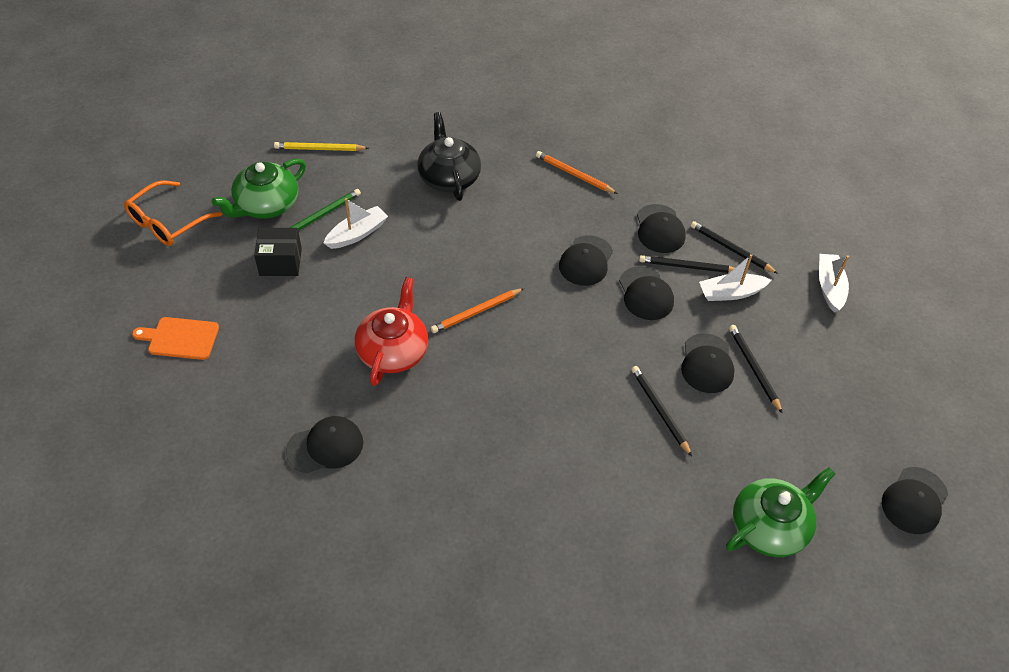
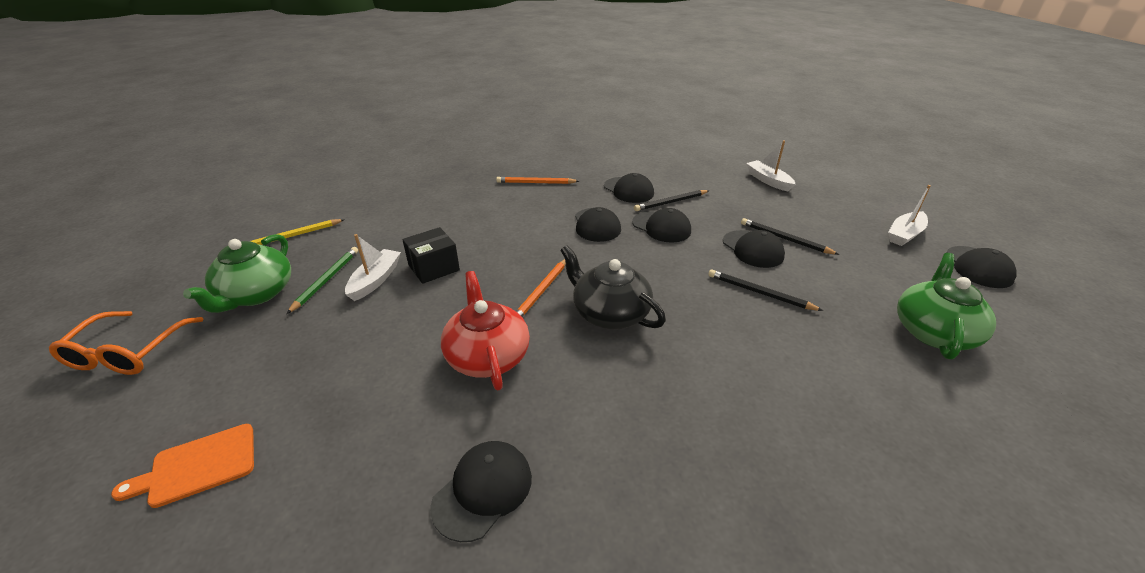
camera: 30 degrees left, 15 degrees down
black box [254,228,302,276] -> black box moved to [402,227,460,284]
black teapot [417,112,481,201] -> black teapot moved to [560,245,666,329]
black pencil [691,221,778,274] -> none
white boat [699,254,771,301] -> white boat moved to [888,185,931,246]

